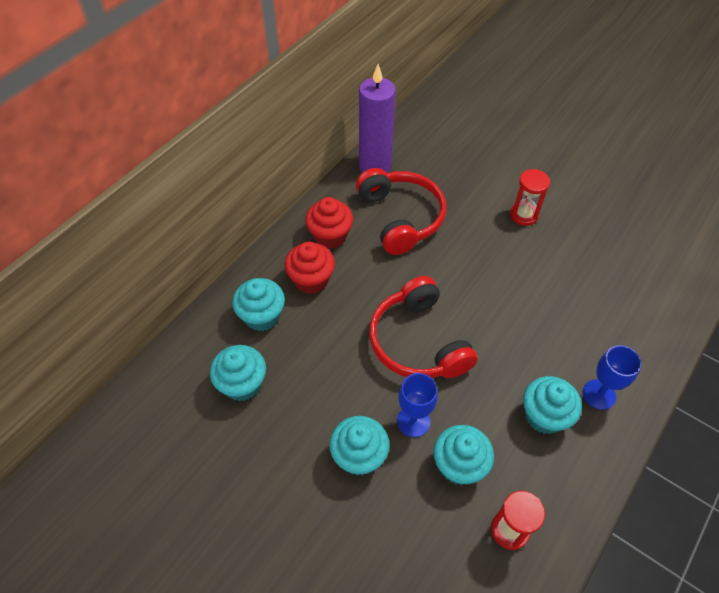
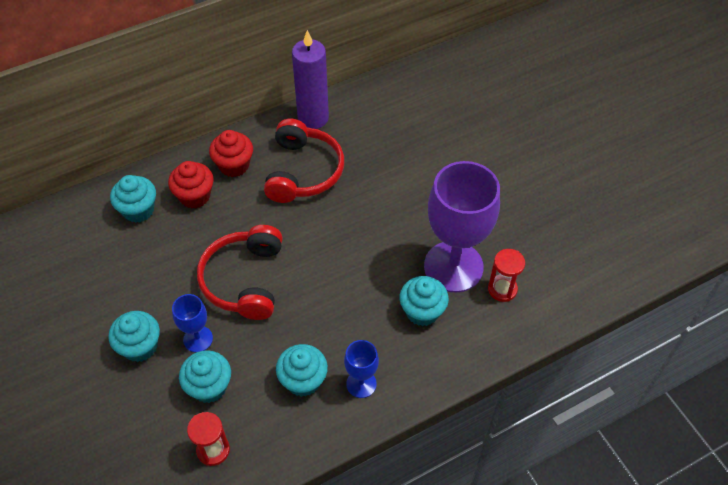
camera: 25 degrees right, 0 degrees up
turquoise cupcake [210,345,266,401] -> turquoise cupcake moved to [399,276,449,326]
red hourglass [510,169,550,226] -> red hourglass moved to [488,249,525,302]
none -> purple goblet [424,161,500,293]

